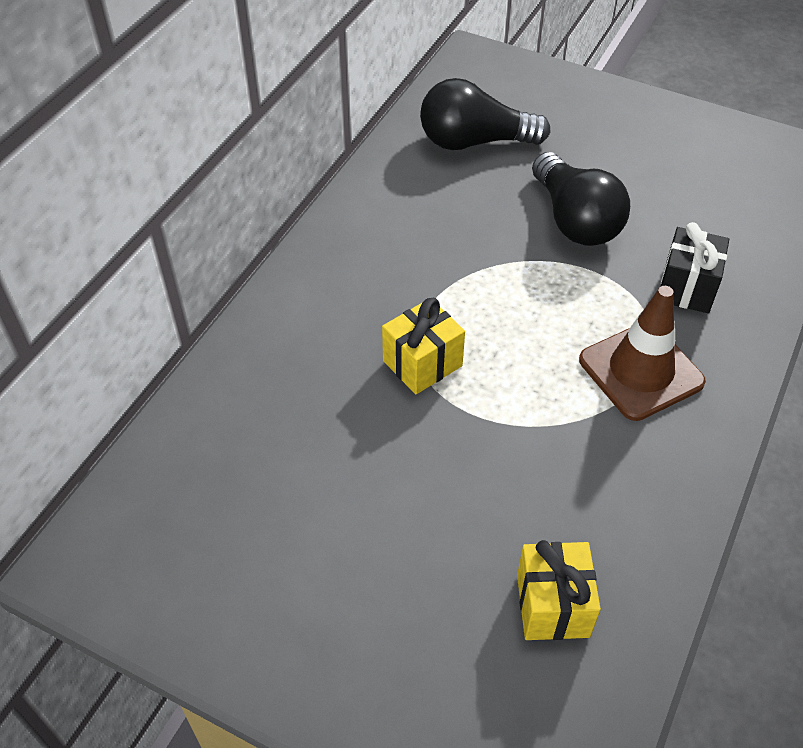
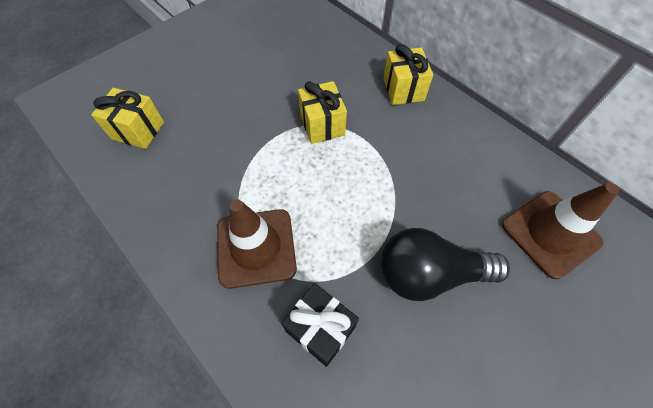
camera: 110 degrees right, 10 degrees up
black light bulb [420,78,551,150] -> brown traffic cone [502,183,619,279]
none -> yellow gift [383,44,433,105]

